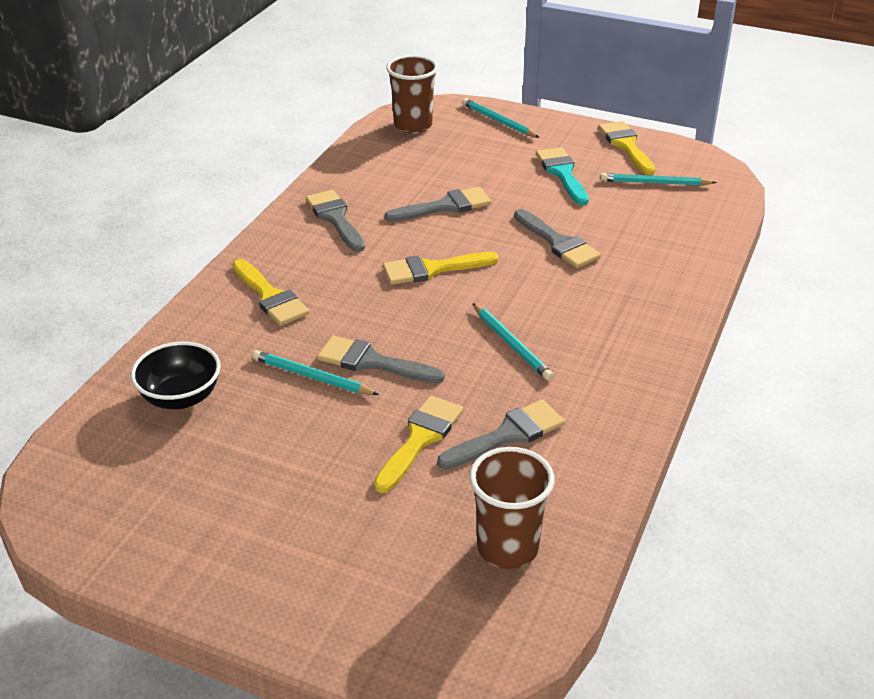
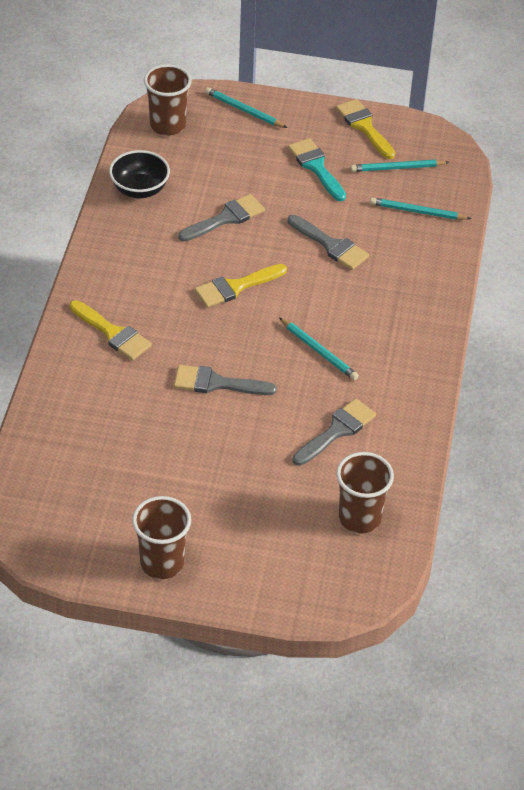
camera: 15 degrees left, 10 degrees up
black bowl [131,342,221,409] -> black bowl moved to [109,150,170,198]
turquoise pencil [252,350,379,395] -> turquoise pencil moved to [370,197,471,220]
grey brush [306,190,365,252] -> none
yellow brush [374,396,463,493] -> none
none -> brown cup [132,496,191,579]

